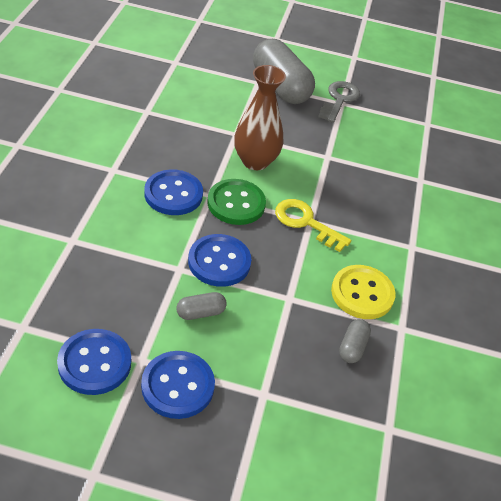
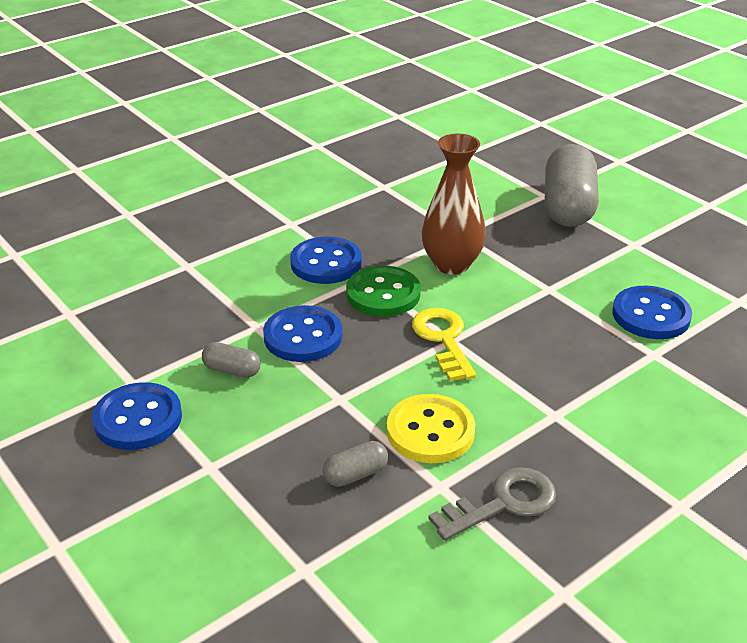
camera: 45 degrees right, 10 degrees down
blue button [57,329,131,395] -> blue button moved to [612,286,692,339]
grey key [318,81,360,123] -> grey key moved to [429,467,556,541]

